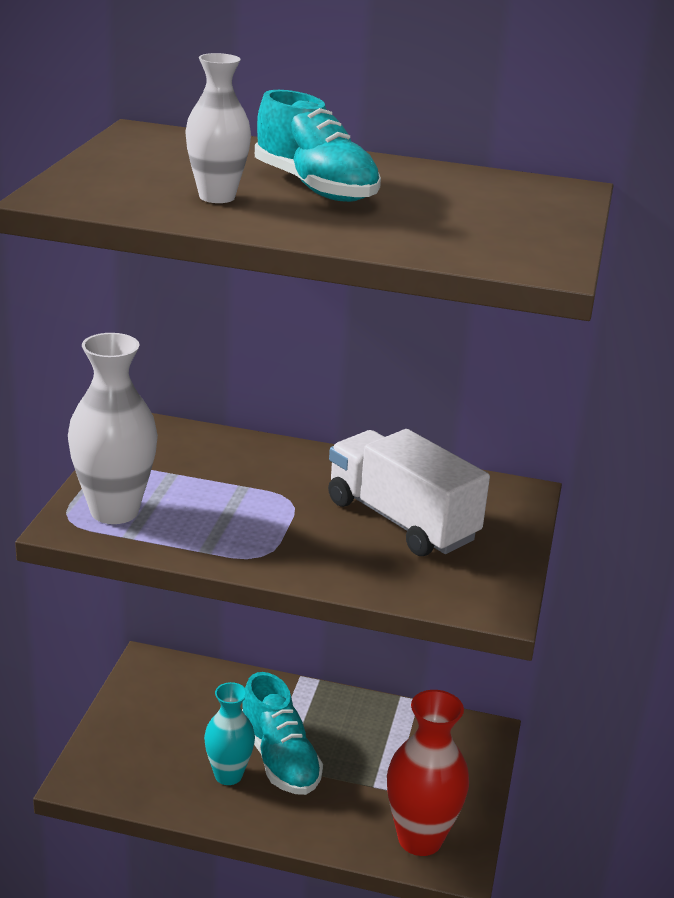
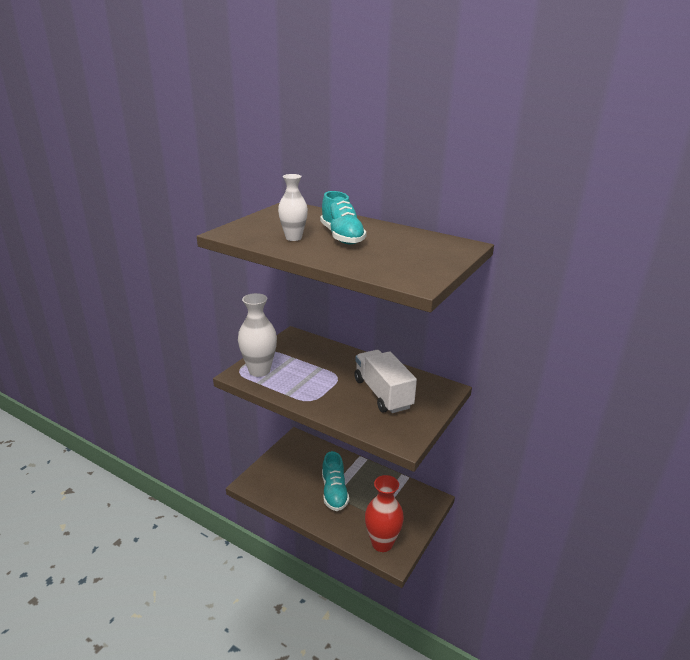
camera: 20 degrees right, 0 degrees up
turquoise vase [204,682,255,785] -> none

